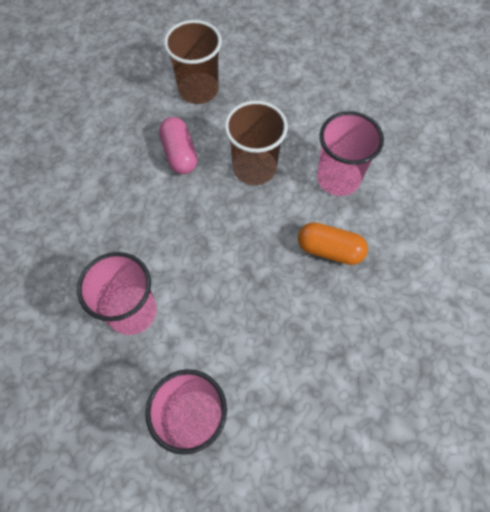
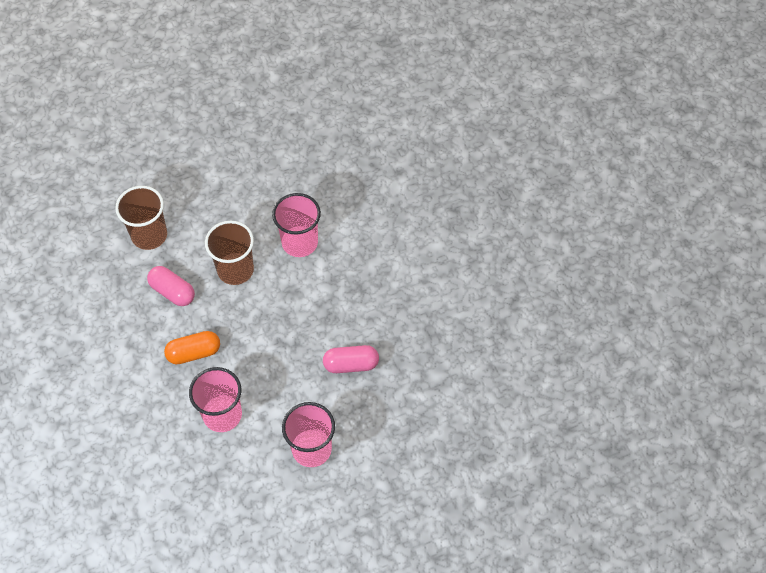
camera: 35 degrees left, 5 degrees down
orange capsule [298,222,368,265] -> orange capsule moved to [164,331,220,365]
none -> pink capsule [323,345,379,373]

